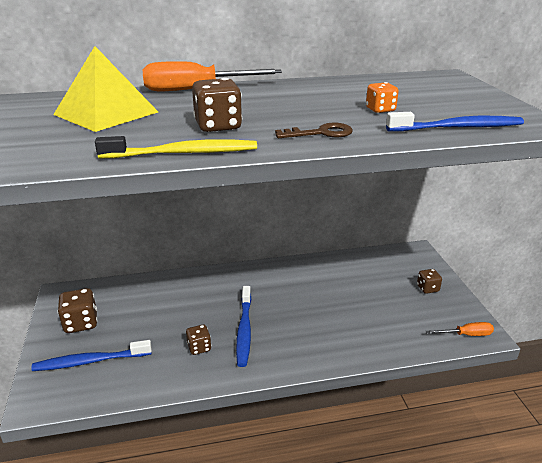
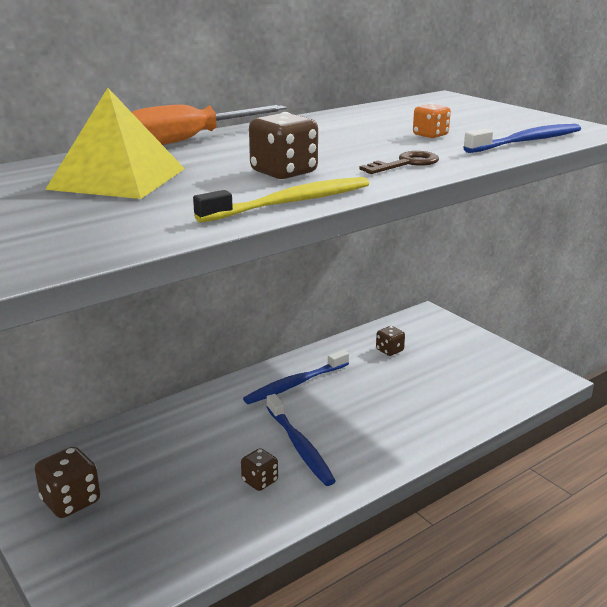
camera: 25 degrees left, 5 degrees down
blue toothbrush [31,340,152,371] -> blue toothbrush moved to [243,350,349,404]
brown dice [417,269,442,294] -> brown dice moved to [376,326,405,356]
orange screwdriver [425,322,494,336] -> none

